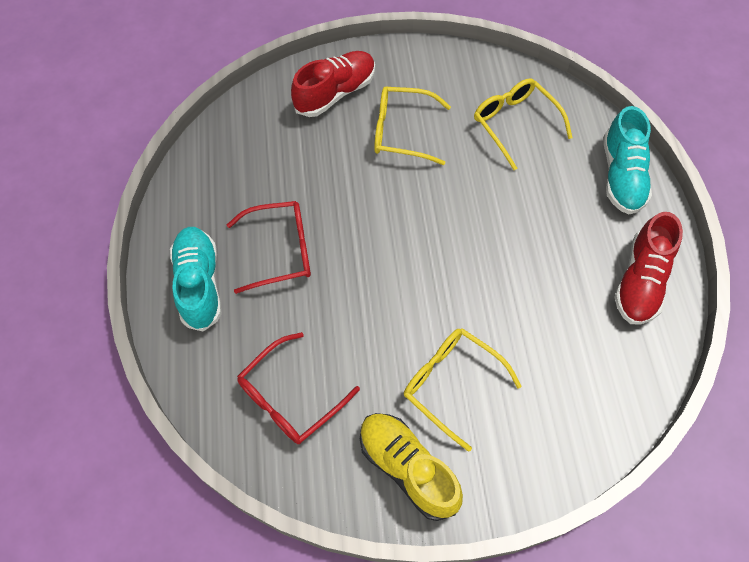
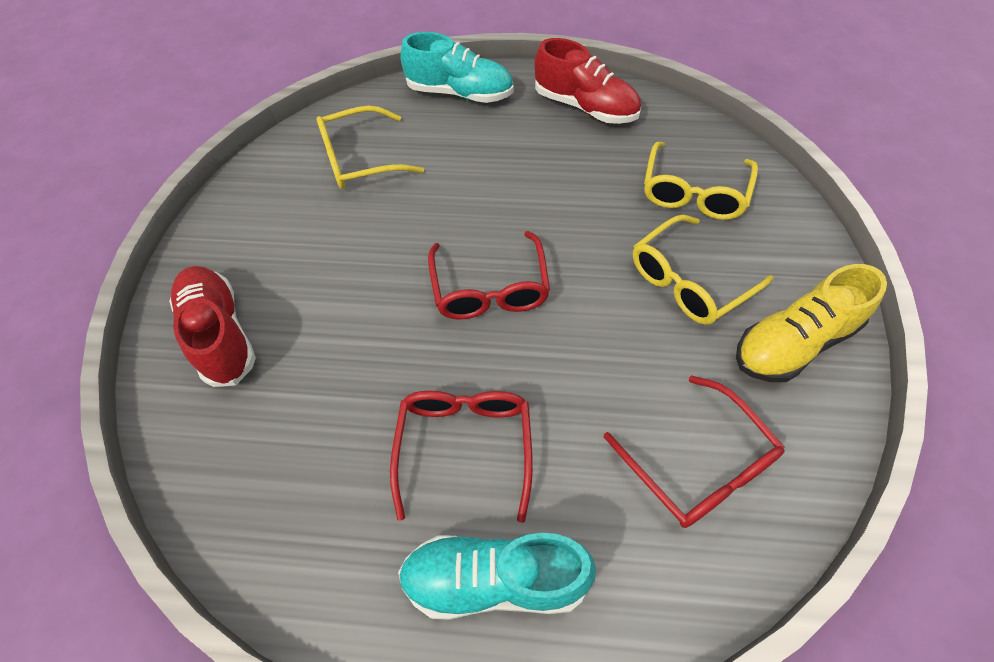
camera: 75 degrees left, 5 degrees down
yellow glasses [374,87,451,165] -> yellow glasses moved to [644,142,758,220]
none -> red glasses [428,231,550,320]

